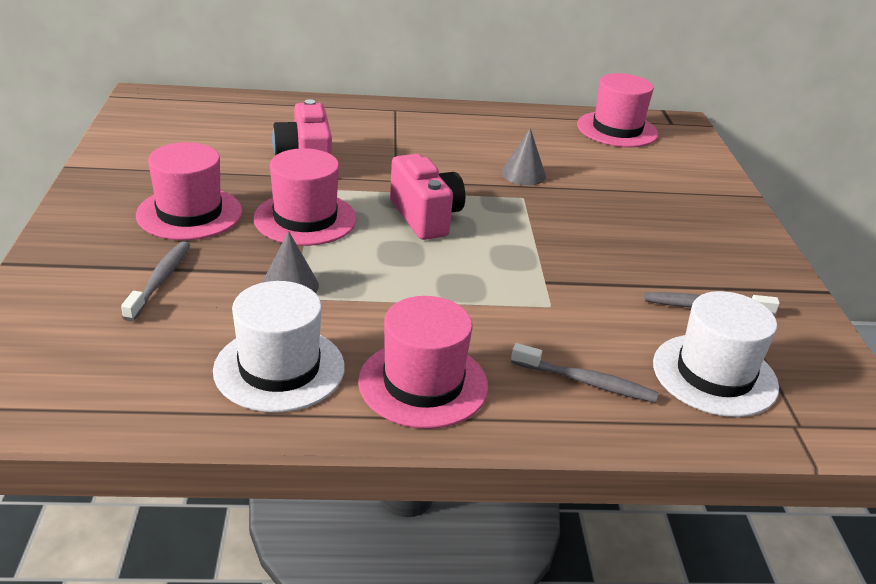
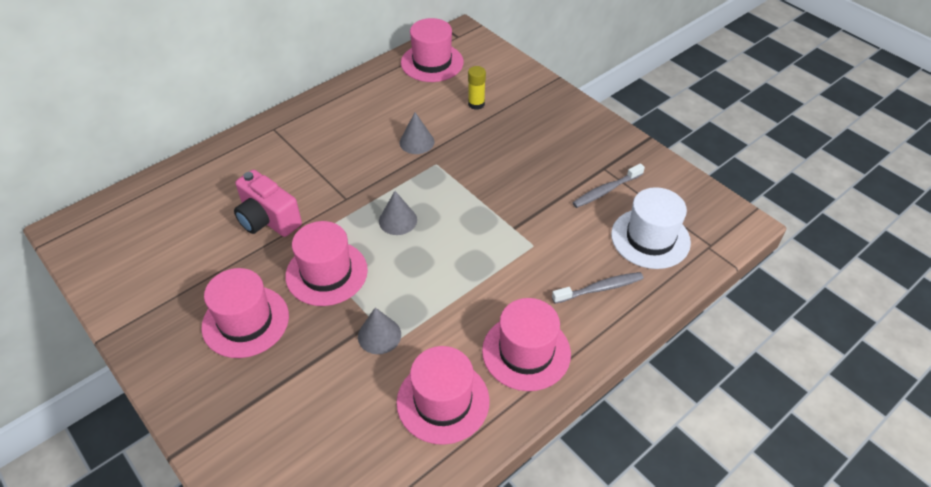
camera: 35 degrees left, 15 degrees up
grey toothbrush [121,241,190,322] -> none
white hat [213,281,345,412] -> pink hat [396,346,490,445]
pink camera [390,154,465,240] -> grey cone [379,191,417,235]
none -> yellow glue stick [468,66,486,110]

